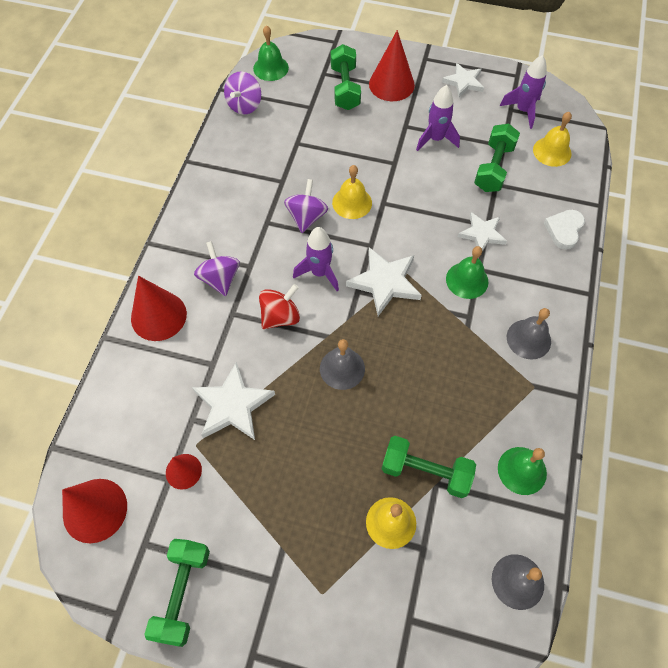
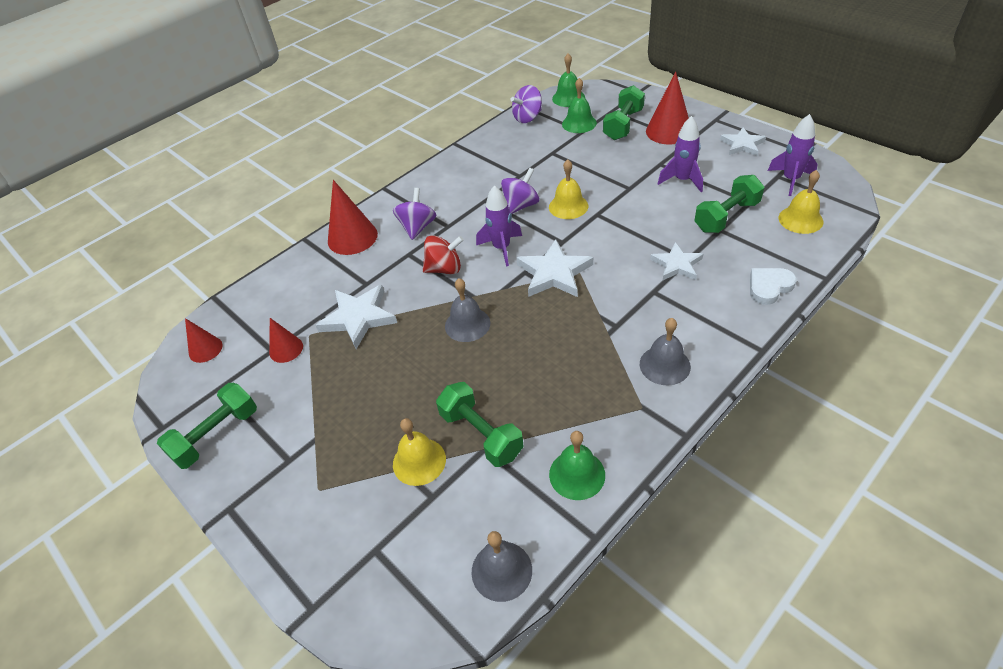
camera: 35 degrees right, 15 degrees down
red cone [62,479,127,543] -> red cone [185,318,223,363], size x0.58
green bell [446,246,488,299] -> green bell moved to [562,78,597,133]

